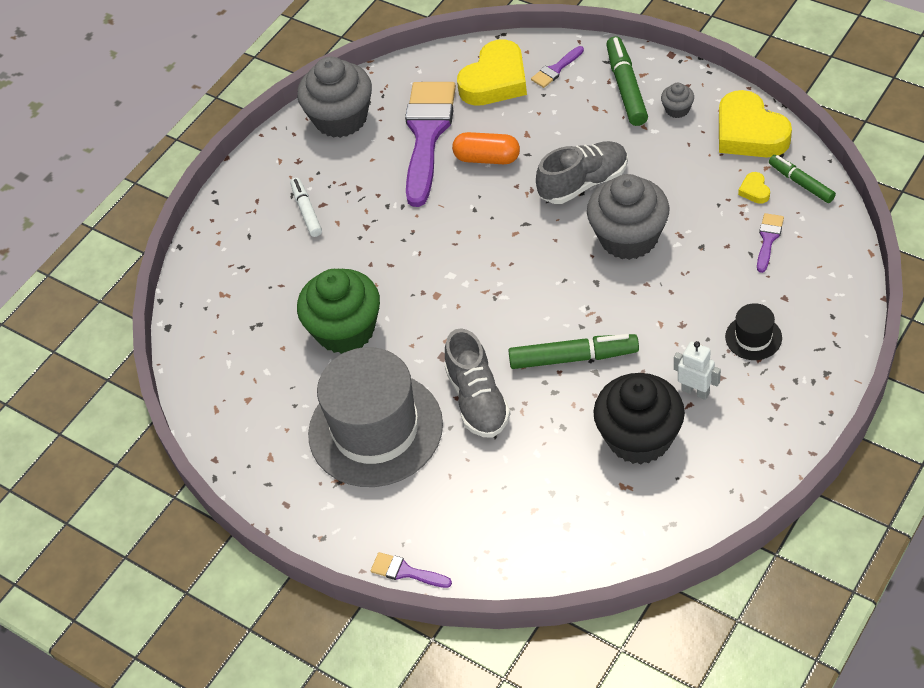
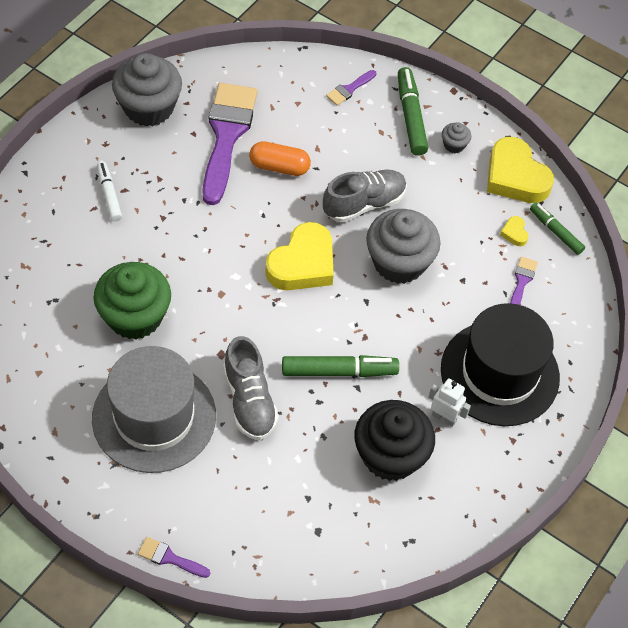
camera: 10 degrees left, 5 degrees up
yellow heart [457,39,527,106] -> yellow heart moved to [265,222,334,290]
black hat [725,303,782,360] -> black hat [441,303,560,426], size x2.40

